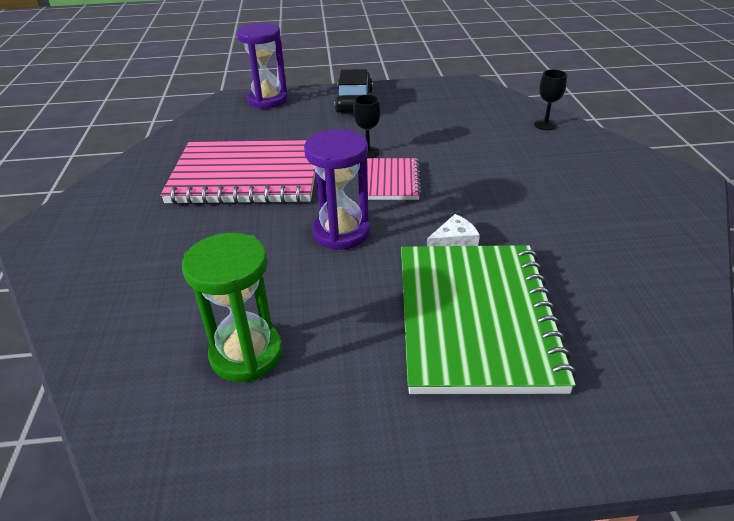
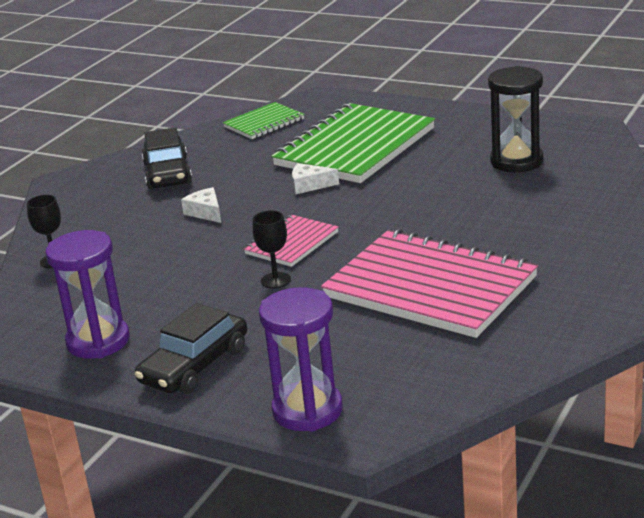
camera: 145 degrees left, 10 degrees down
green hourglass [182,233,283,382] -> black hourglass [488,66,543,172]
purple hourglass [304,129,370,250] -> purple hourglass moved to [45,230,130,359]
none -> black car [142,127,192,189]
none -> white cheese [181,187,221,223]
none -> green notebook [223,102,304,139]

